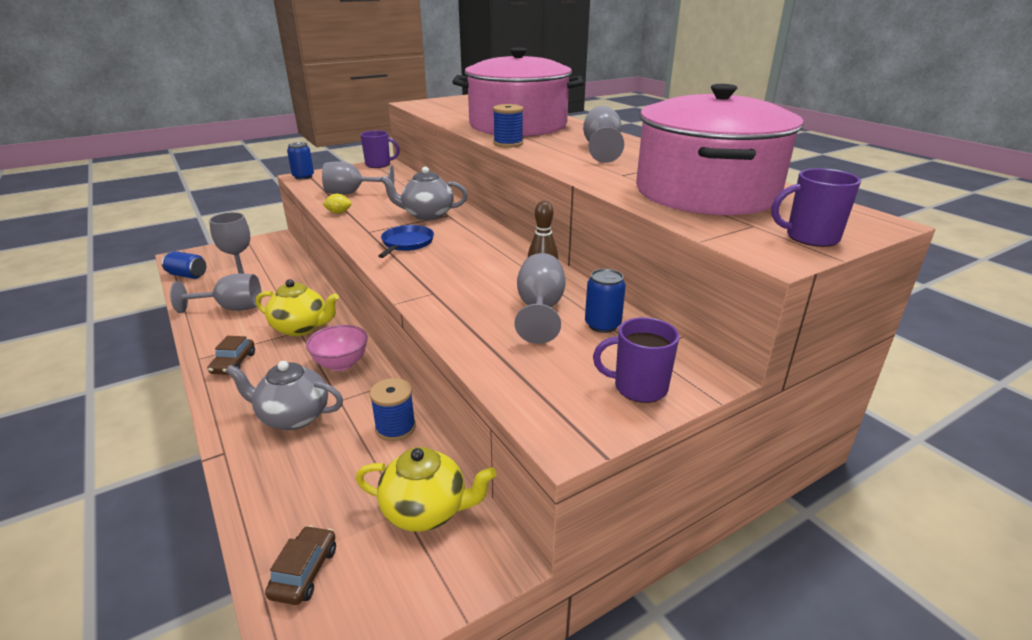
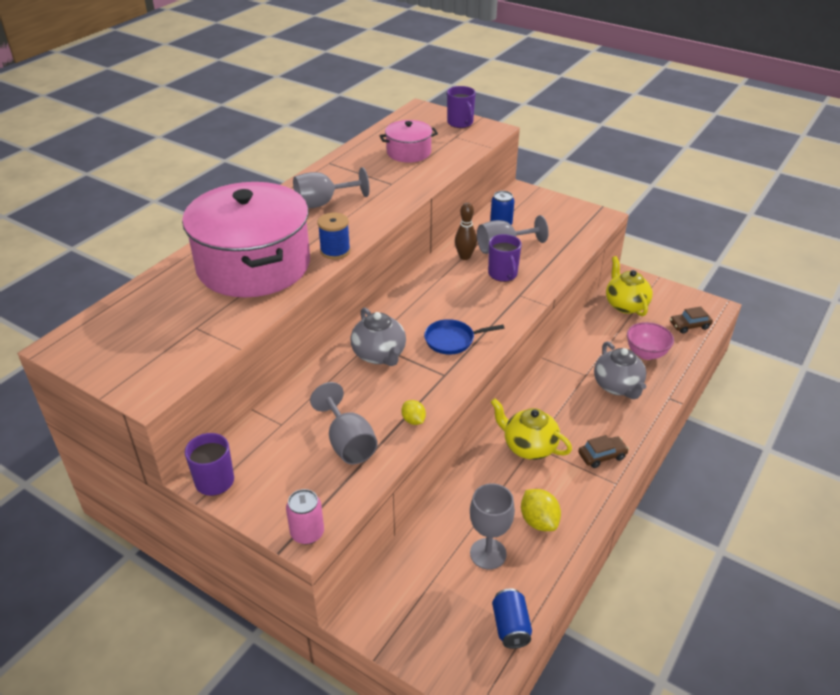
camera: 115 degrees left, 10 degrees up
grey goblet [170,274,262,313] -> yellow lemon [521,489,561,531]
yellow teapot [256,279,339,336] -> yellow teapot turned 45 degrees counterclockwise [491,398,572,460]
blue can [287,142,314,180] -> pink can [286,489,324,544]
pink bowl [306,325,368,371] -> pink bowl moved to [627,322,674,360]
blue spool [370,378,416,441] -> none
purple mug [593,317,679,403] -> purple mug moved to [488,234,522,282]
pink pot [636,84,804,215] -> pink pot [379,120,438,163], size x0.48

